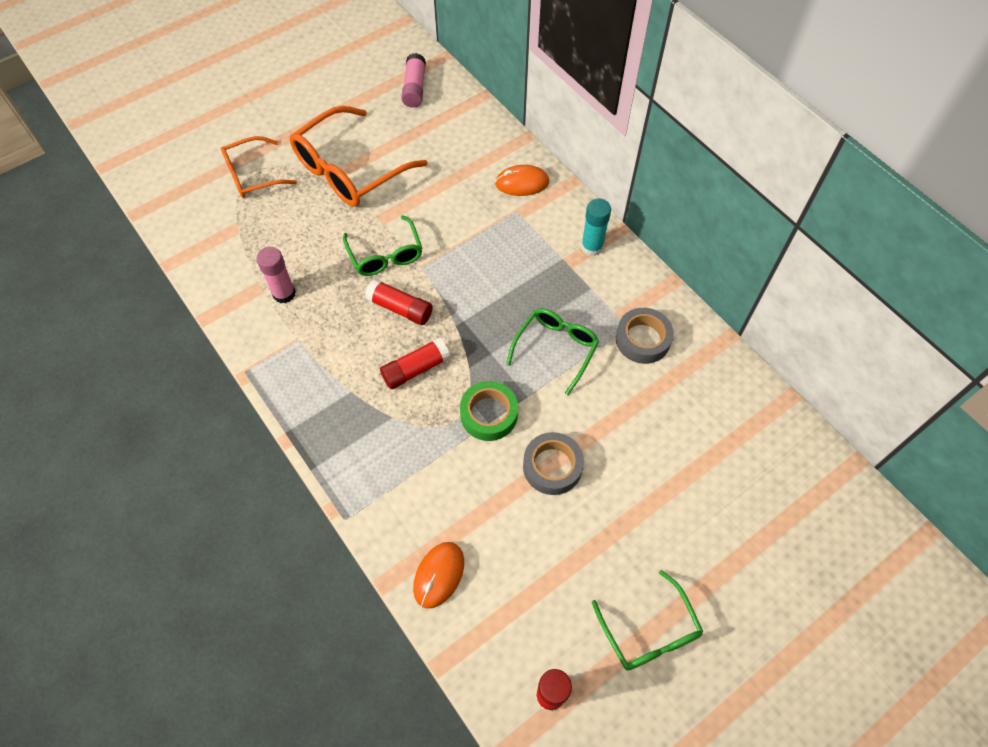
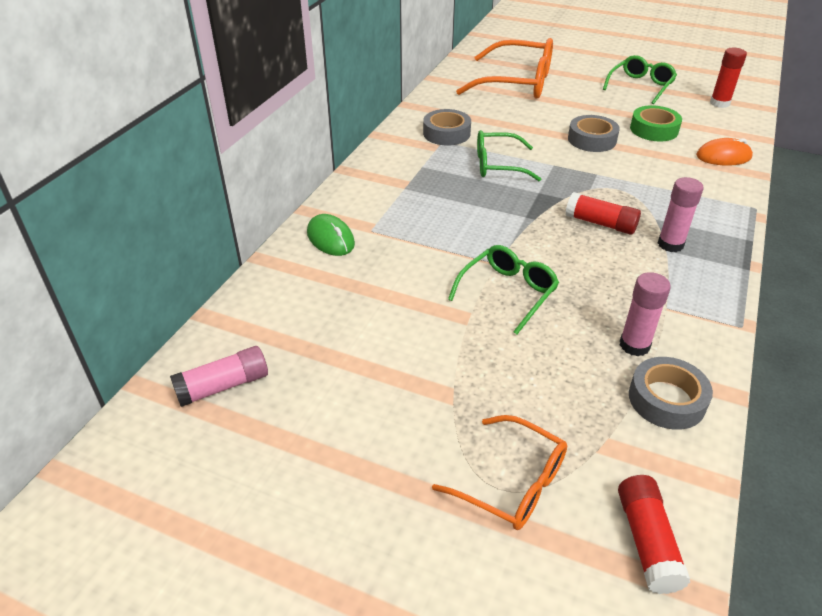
camera: 120 degrees left, 20 degrees down
orange glasses [290,106,428,207] -> orange glasses moved to [456,38,553,99]
red glue stick [365,279,433,325] -> red glue stick moved to [618,475,690,594]
green tape [460,381,518,441] -> green tape moved to [630,105,682,141]
orange mouse [495,165,549,196] -> green mouse [307,214,355,256]
turquoise glue stick [581,199,611,256] -> none
none -> grey tape [629,357,713,430]
none -> pink glue stick [658,177,704,252]

